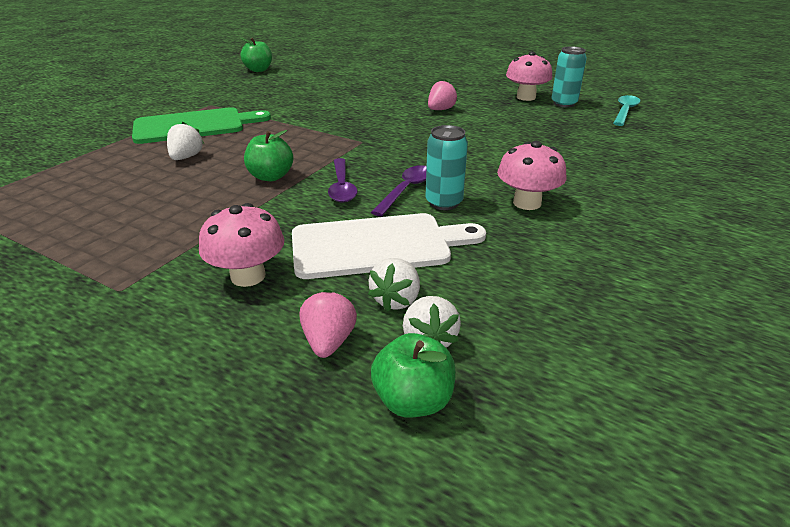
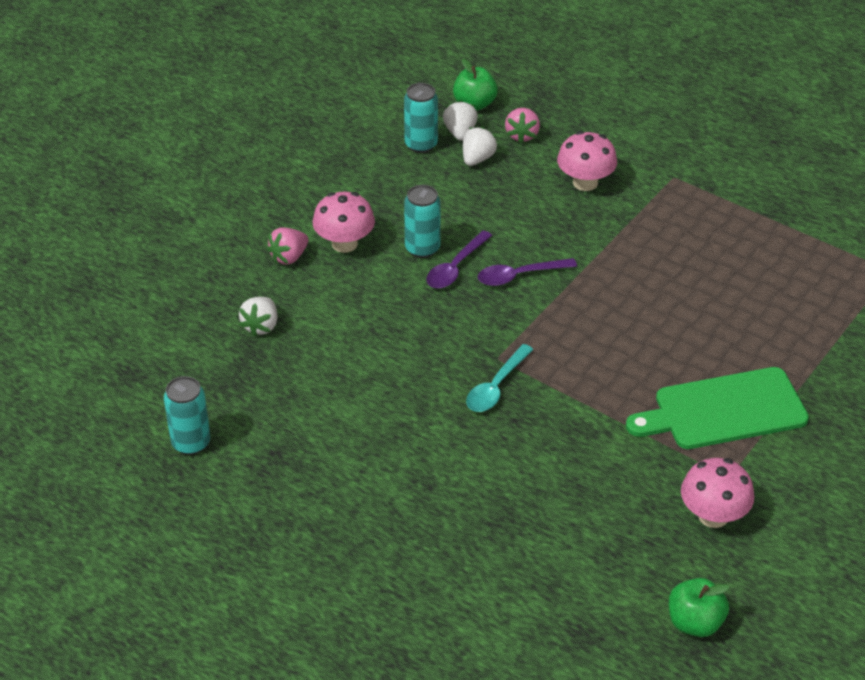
camera: 175 degrees left, 10 degrees up
white strawberry [167,122,204,160] -> white strawberry moved to [239,297,277,337]
green apple [244,130,293,181] -> none
white cutting board [292,213,486,279] -> none
purple spoon [328,158,358,203] -> purple spoon turned 105 degrees counterclockwise [478,258,577,286]
pink strawberry [428,80,458,110] -> pink strawberry moved to [267,228,309,265]
pink mushroom [506,51,553,101] -> pink mushroom moved to [681,458,755,528]
turquoise spoon [613,95,641,126] -> turquoise spoon moved to [466,344,533,412]
none -> turquoise can [404,83,438,153]

